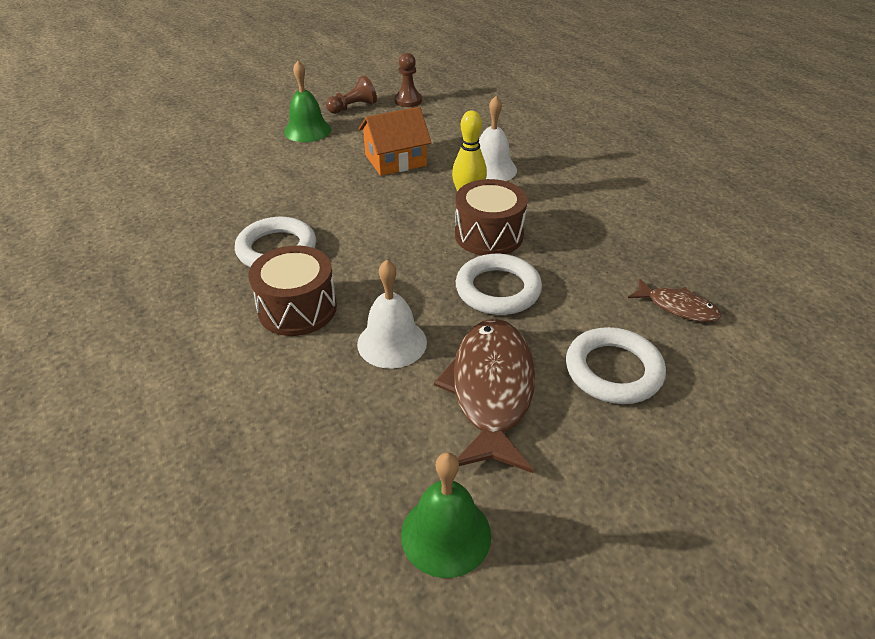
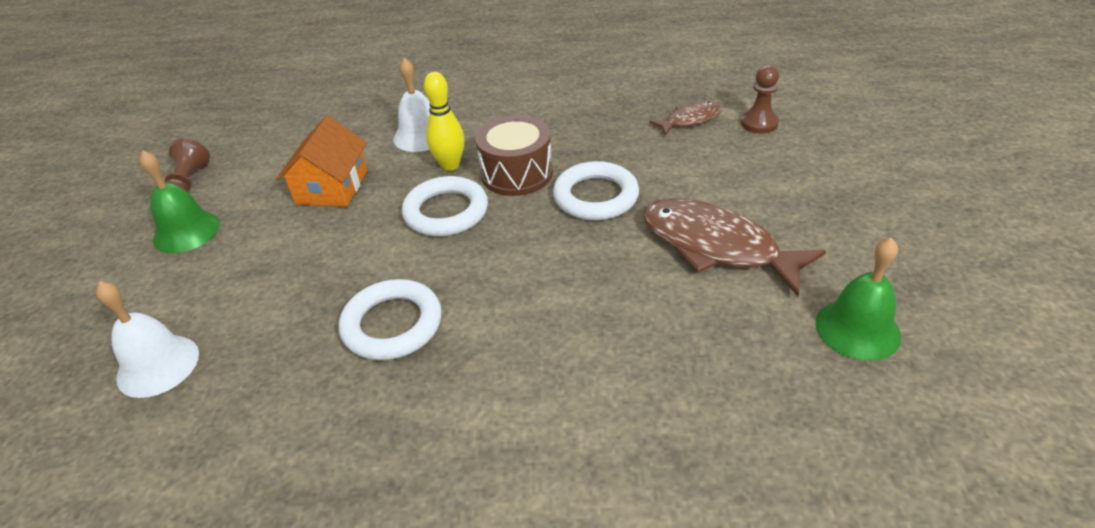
camera: 55 degrees left, 0 degrees up
brown drum [248,246,337,336] -> none
white bell [357,260,427,369] -> white bell moved to [95,281,199,398]
brown pawn [394,53,422,107] -> brown pawn moved to [741,65,779,134]
white ring [566,327,666,404] -> white ring moved to [402,176,488,236]

